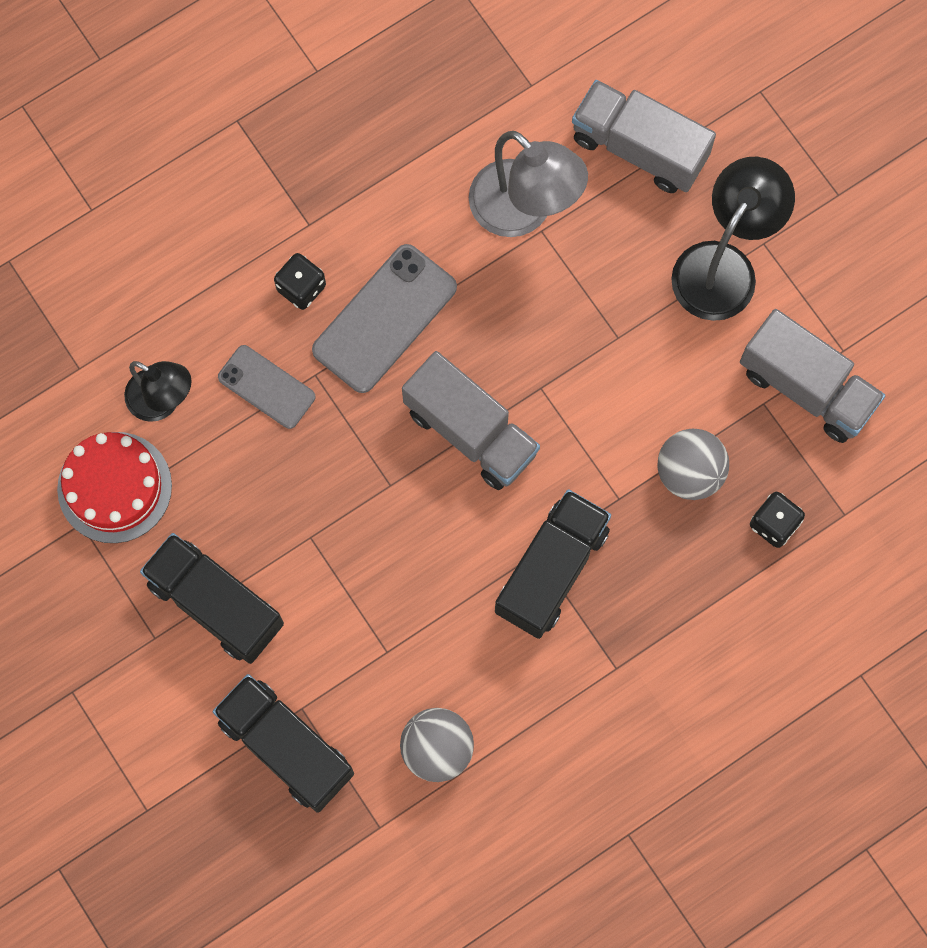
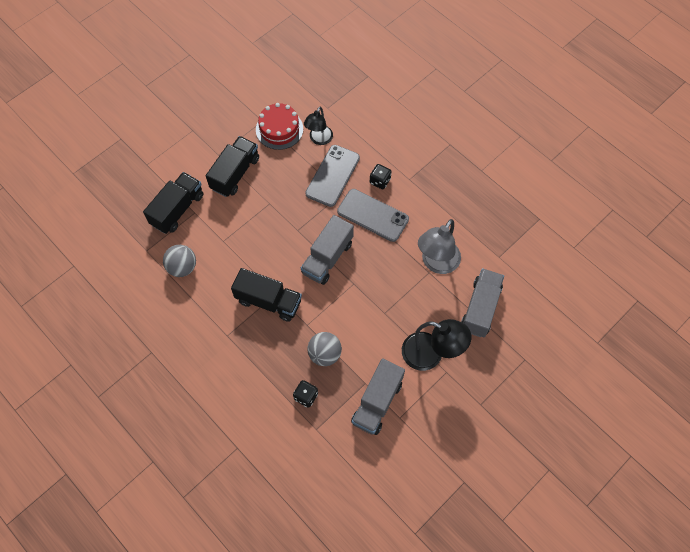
camera: 80 degrees right, 10 degrees down
grey phone [218,345,315,429] -> grey phone [305,145,360,207], size x1.62

